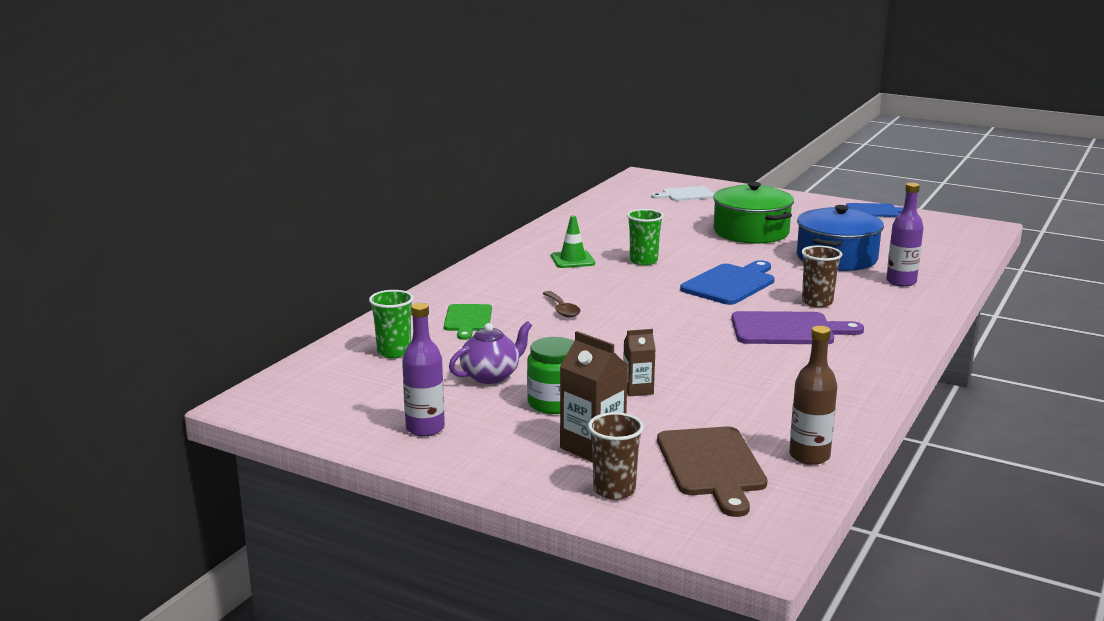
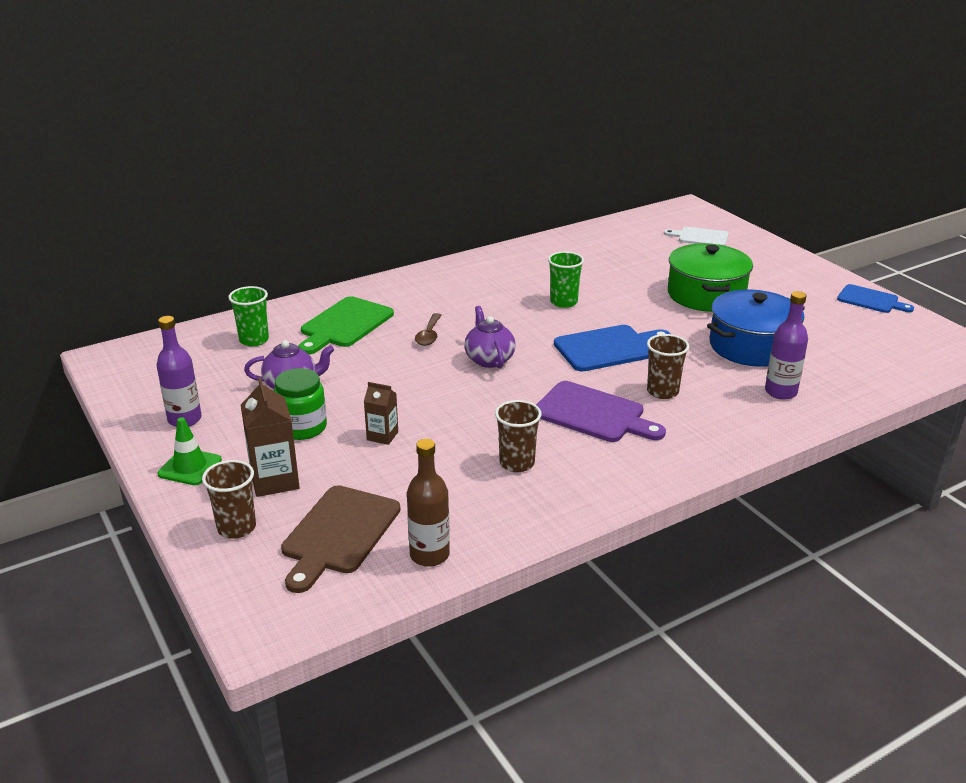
camera: 30 degrees right, 10 degrees up
green cutting board [444,304,492,340] -> green cutting board [298,296,394,354], size x1.53
green traffic cone [551,216,595,268] -> green traffic cone moved to [157,417,222,485]
none -> purple teapot [464,306,516,368]
none -> brown cup [495,400,542,472]

